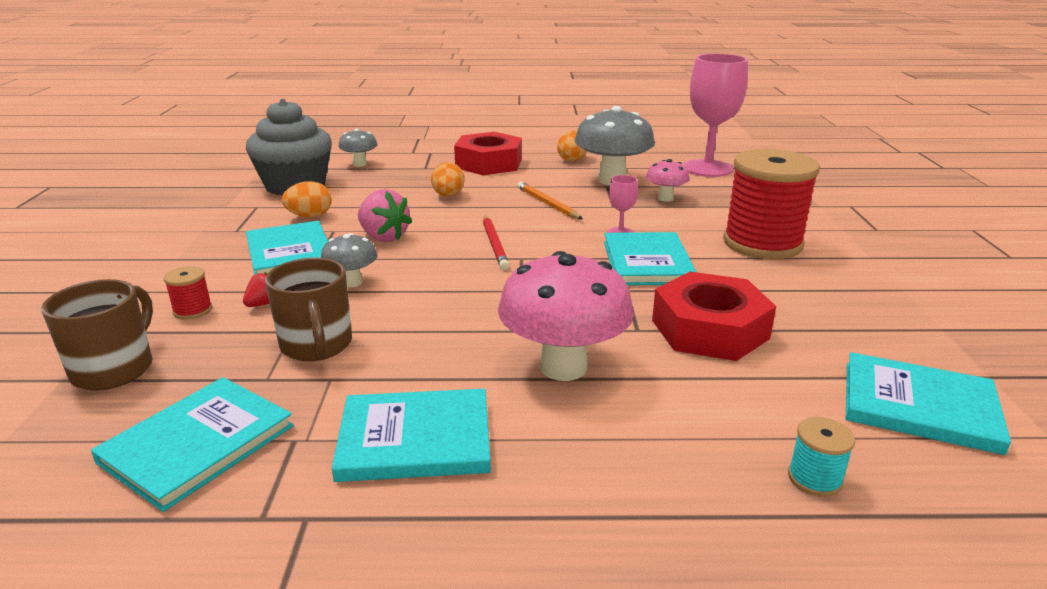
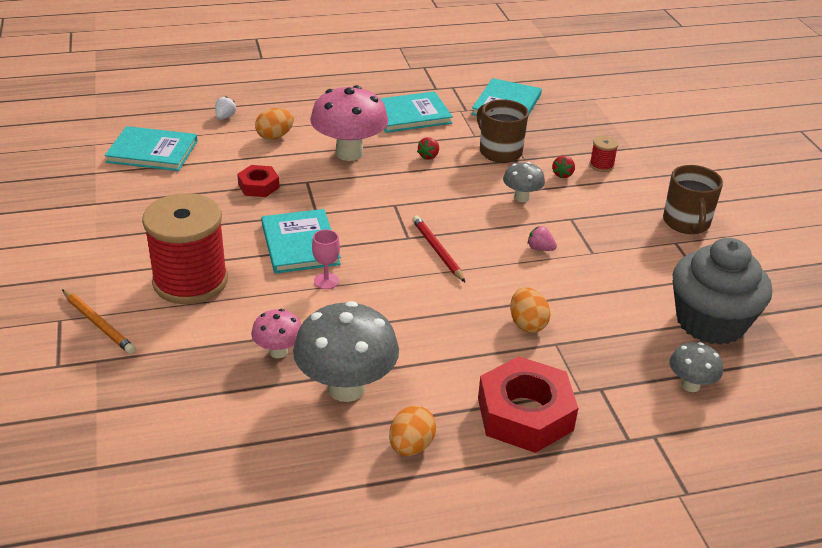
camera: 165 degrees right, 10 degrees up
brown mug [41,279,153,391] -> brown mug moved to [663,165,723,234]
turquoise book [246,221,328,275] -> none
orange egg [282,181,332,217] -> orange egg moved to [255,108,294,140]
pink strawberry [358,189,412,242] -> pink strawberry [528,226,557,251], size x0.53
orange pencil [517,181,583,219] -> orange pencil moved to [62,289,135,354]
red nut [652,272,776,361] -> red nut [237,165,279,197], size x0.53
pink goblet [683,54,748,177] -> none
turquoise spool [788,417,855,497] -> white strawberry [215,96,236,120]
none -> red strawberry [417,137,439,160]

